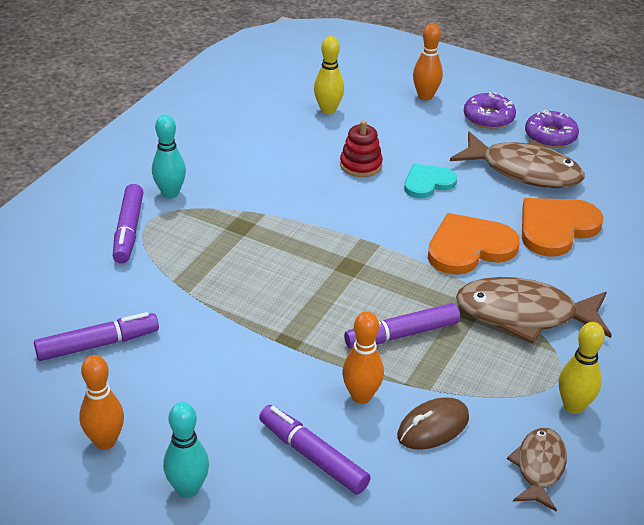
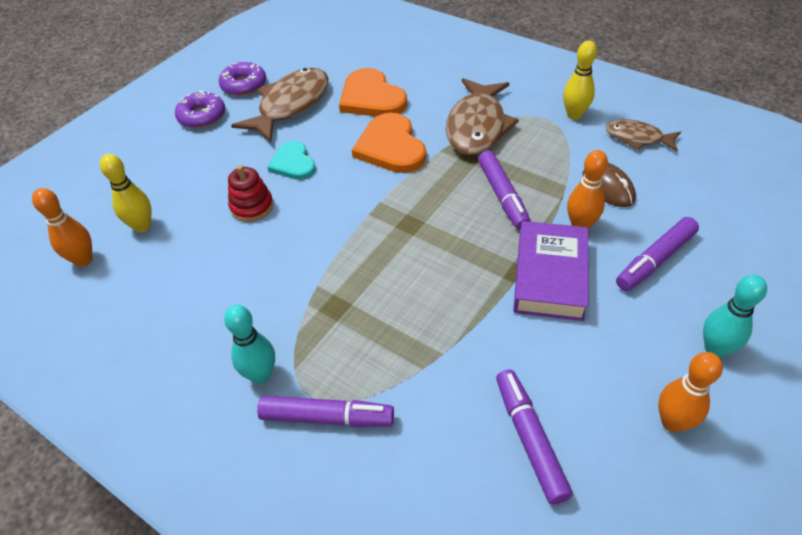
camera: 80 degrees left, 10 degrees up
orange bowling pin [413,23,443,101] -> orange bowling pin moved to [32,188,93,267]
none -> purple book [513,221,589,321]

